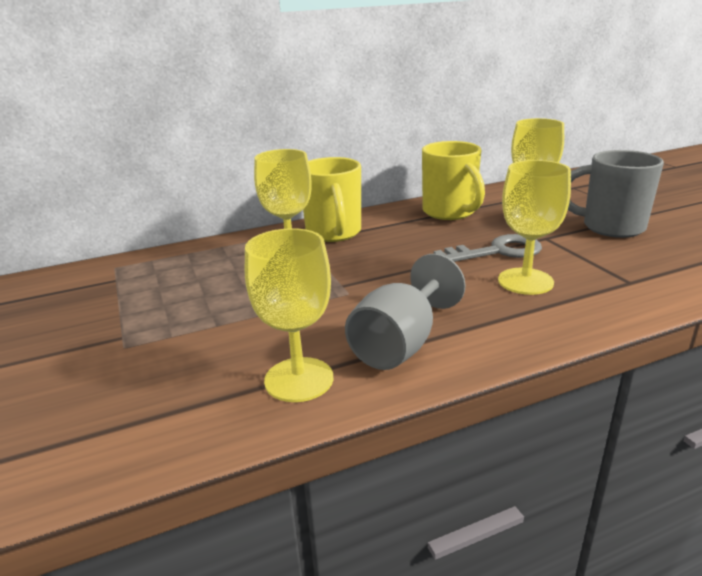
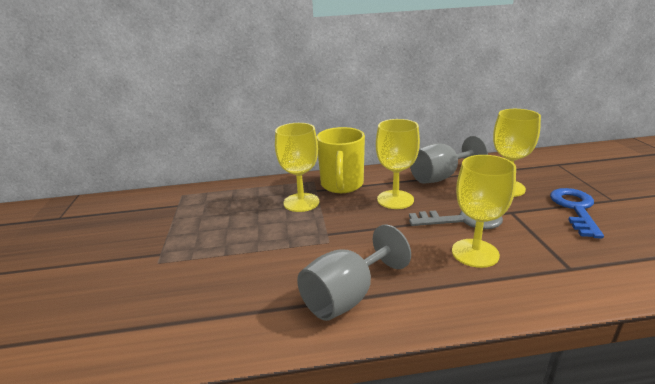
camera: 15 degrees right, 0 degrees up
yellow goblet [245,228,334,402] -> yellow goblet moved to [376,119,420,209]
yellow mug [422,141,485,220] -> grey goblet [410,136,488,184]
grey mug [568,150,664,238] -> blue key [550,188,604,239]

